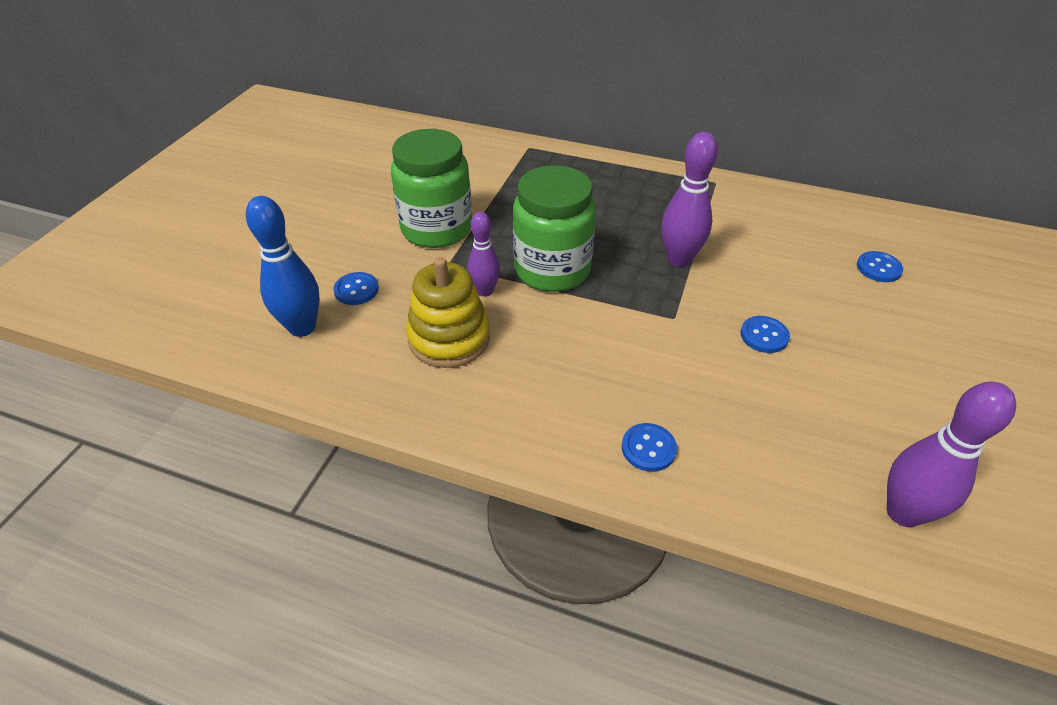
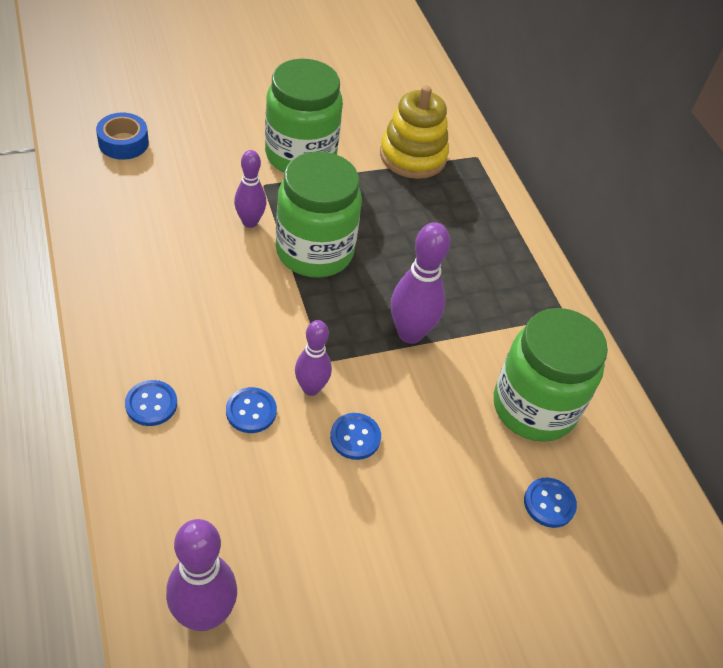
camera: 45 degrees right, 5 degrees up
blue bowling pin [246,196,320,337] -> blue tape [96,113,149,160]
blue button [333,272,379,305] -> blue button moved to [226,387,277,433]
yellow stacking toy [406,257,490,368] -> yellow stacking toy moved to [380,85,449,179]
none -> purple bowling pin [295,320,332,396]
none -> green jar [494,308,608,442]

